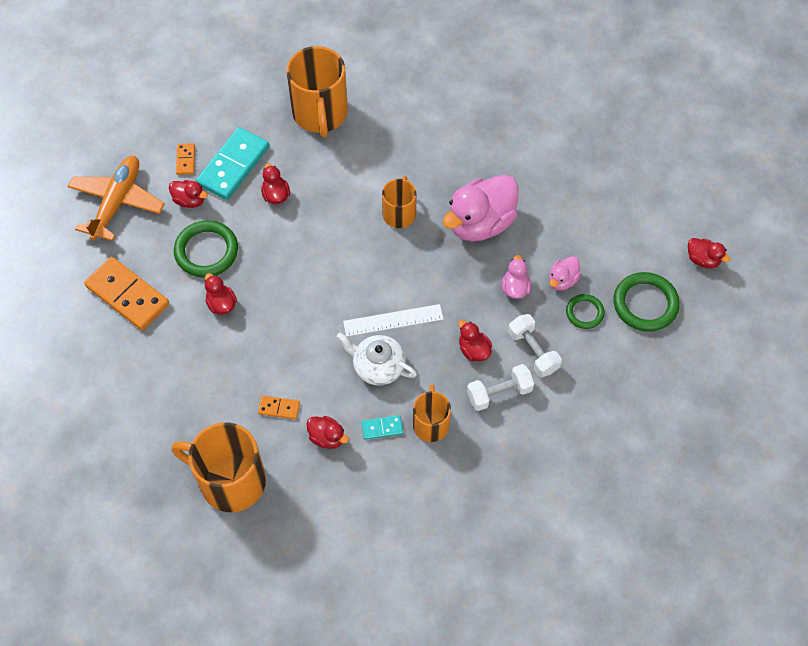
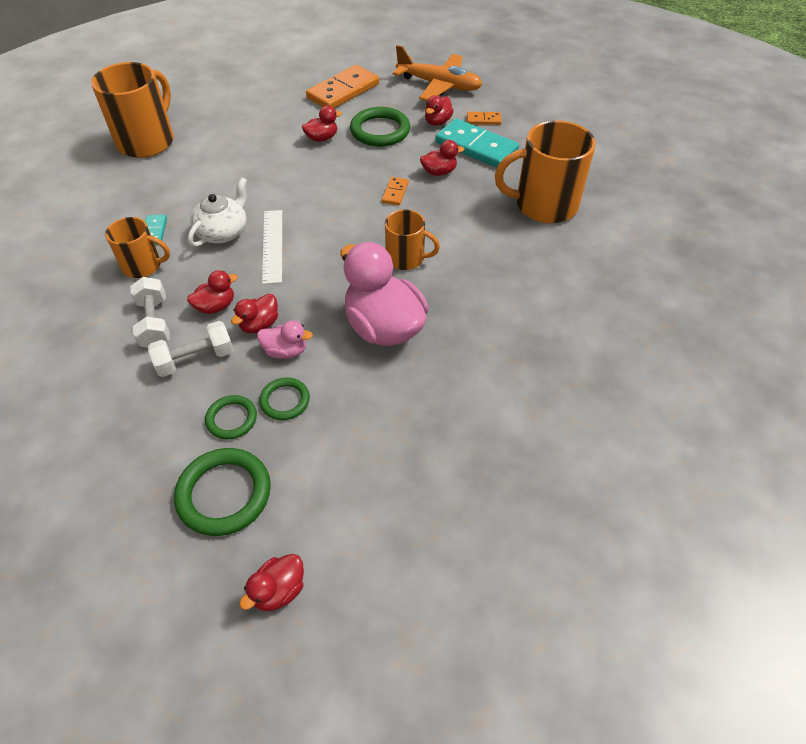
camera: 95 degrees right, 10 degrees down
orange domino [258,395,300,419] -> orange domino moved to [382,177,409,206]
red duck [306,416,349,449] -> red duck moved to [231,294,278,333]
pink duck [549,256,581,291] -> green ring [259,378,310,420]

